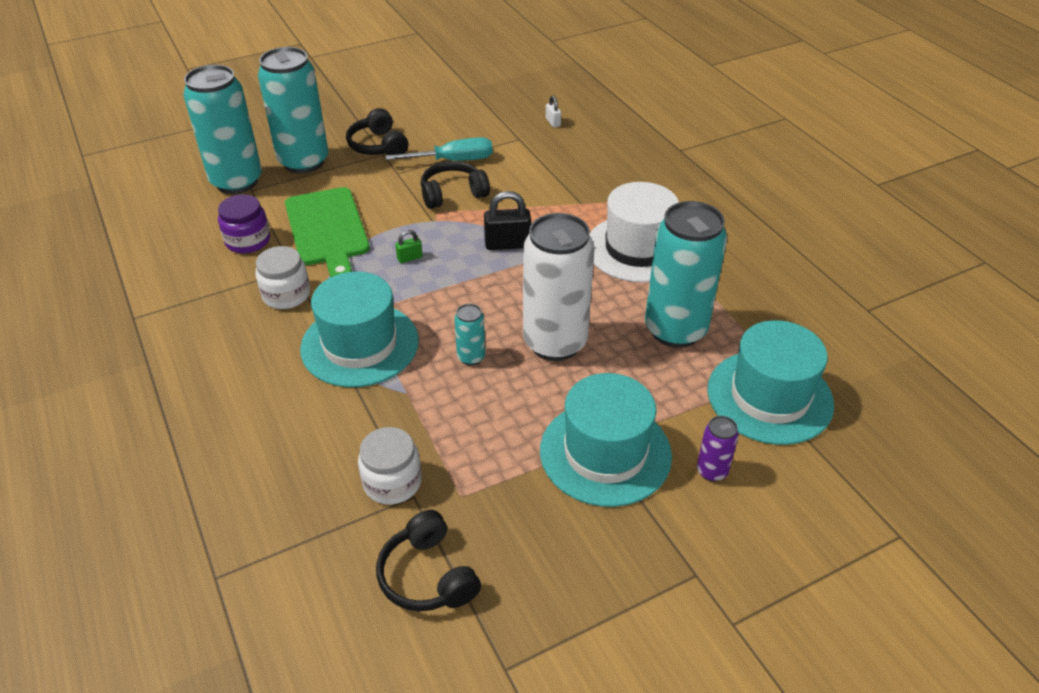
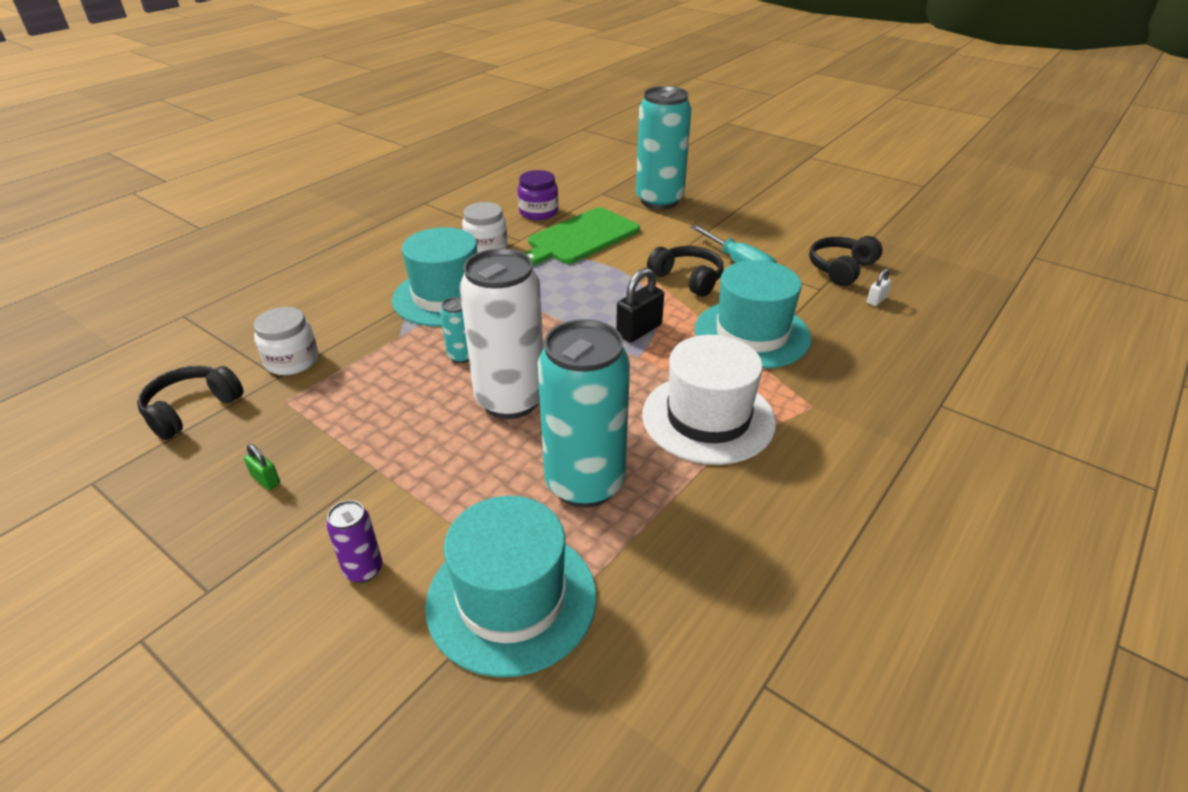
camera: 65 degrees right, 5 degrees down
turquoise can [184,65,262,194] -> none
black headphones [346,108,408,155] -> black headphones moved to [809,236,882,286]
green padlock [395,230,423,263] -> green padlock moved to [244,444,280,490]
black padlock [484,191,531,250] -> black padlock turned 75 degrees clockwise [616,268,664,343]
turquoise hat [540,373,672,507] -> turquoise hat moved to [694,260,811,369]

